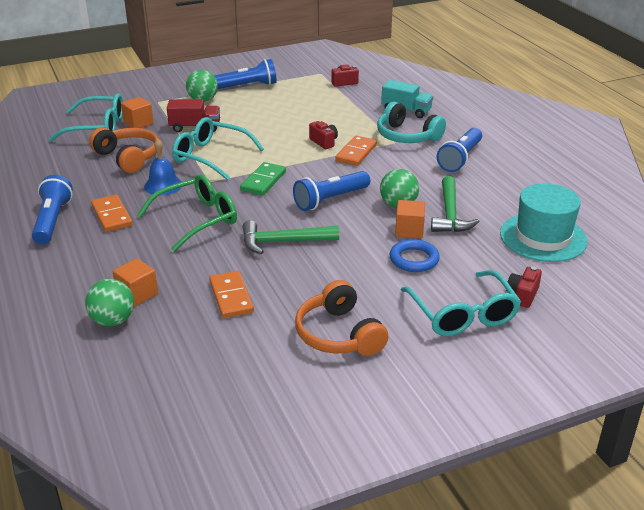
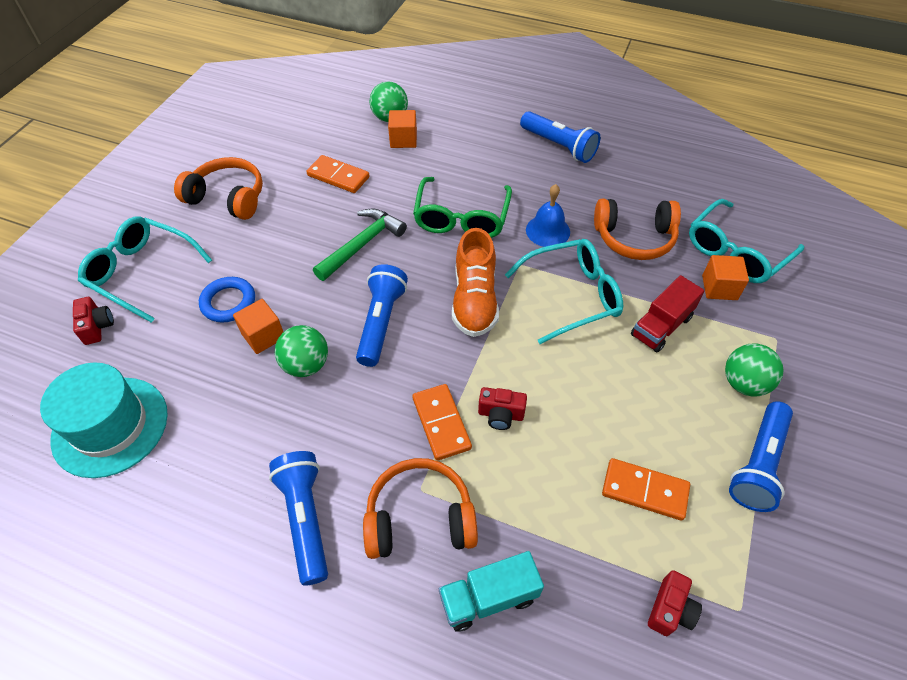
camera: 135 degrees right, 20 degrees up
orange domino [91,195,133,232] -> orange domino moved to [602,458,690,521]
green domino [240,162,286,195] -> orange shoe [452,228,499,337]
turquoise headphones [377,102,446,143] -> orange headphones [363,458,478,559]
green hammer [431,176,480,232] -> none

